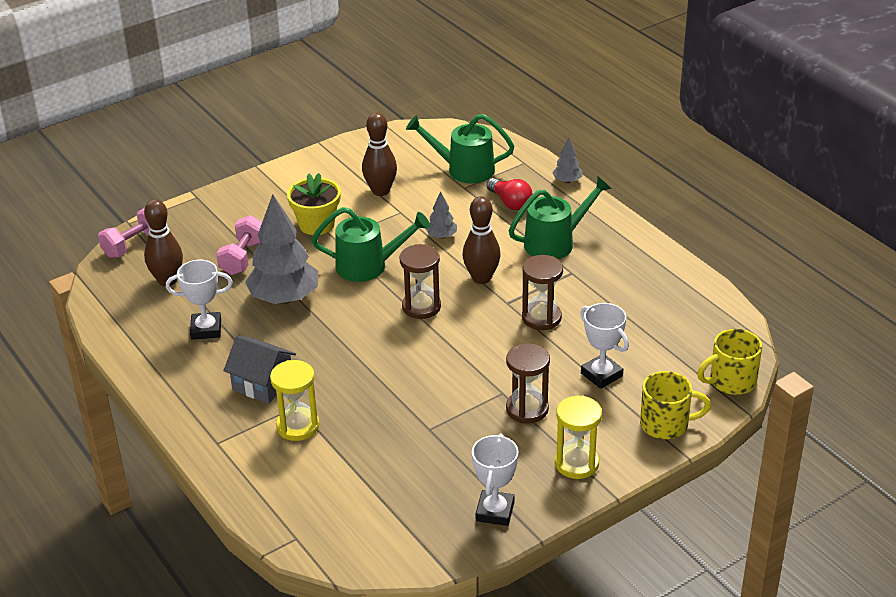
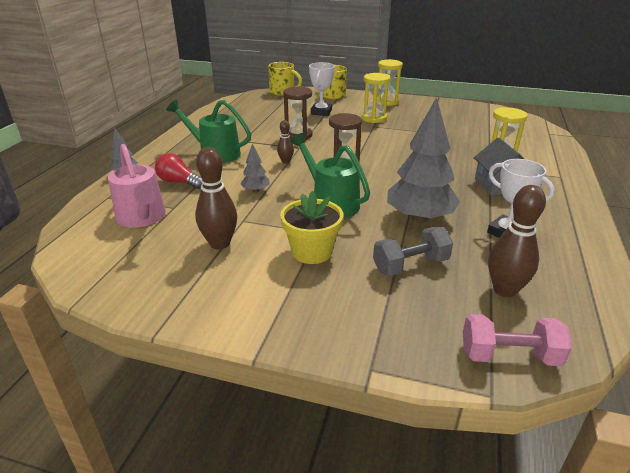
camera: 130 degrees left, 5 degrees down
pink dumbbell [216,215,262,275] -> grey dumbbell [373,227,453,276]
green watering can [406,114,514,183] -> pink watering can [108,144,166,228]
brown bowling pin [463,196,501,284] -> brown bowling pin [277,120,294,163], size x0.55
white trophy [472,433,518,526] -> none
red light bulb [487,178,533,210] -> red light bulb turned 75 degrees counterclockwise [155,153,202,189]
brown hourglass [506,343,550,424] -> yellow hourglass [362,73,390,123]

